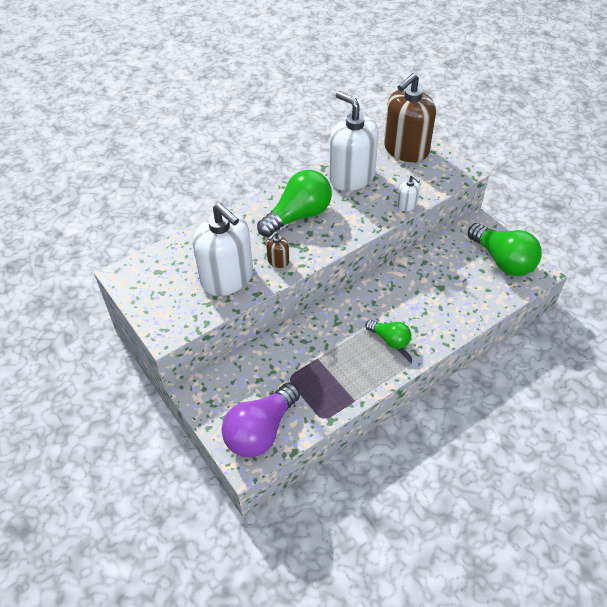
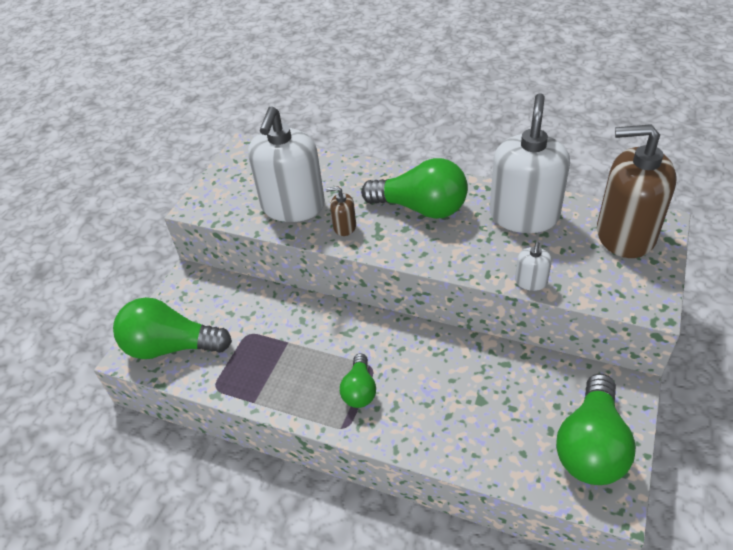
camera: 60 degrees right, 5 degrees down
purple light bulb [222,383,300,457] -> green light bulb [113,297,232,359]

